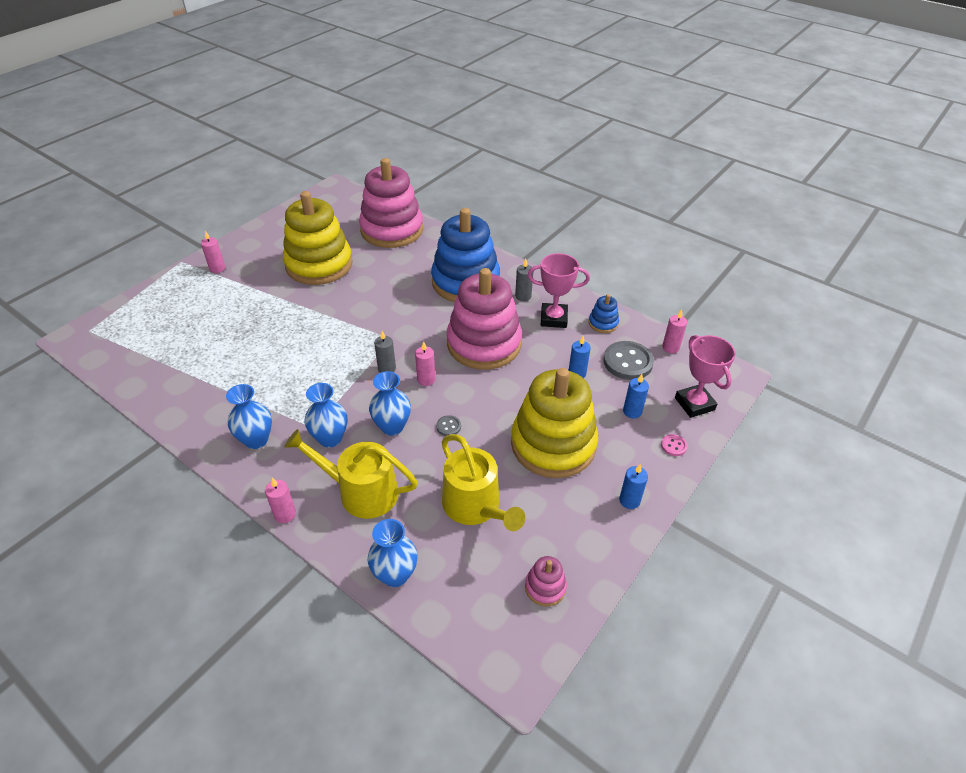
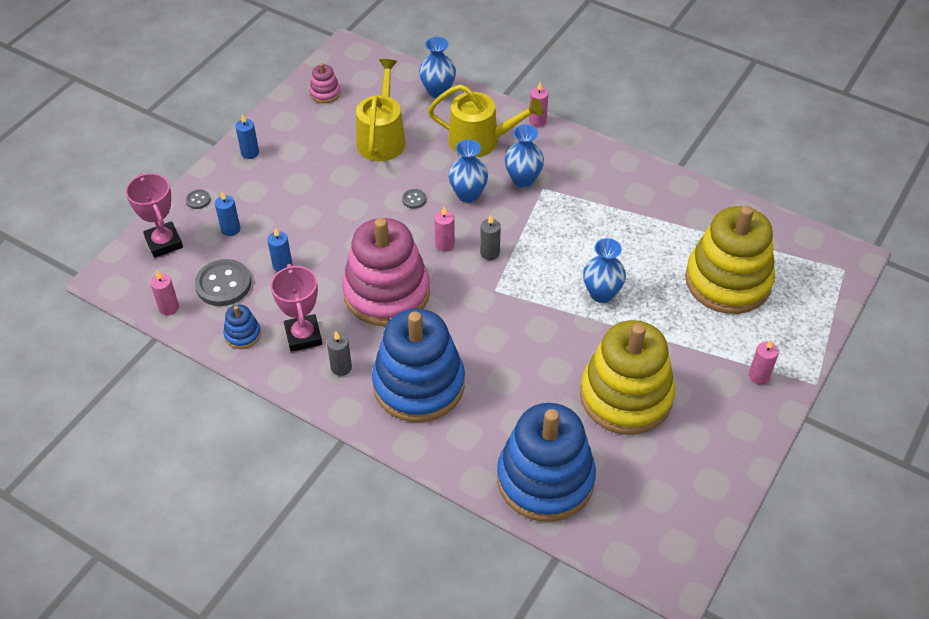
camera: 175 degrees right, 5 degrees up
blue vase [226,384,272,449] -> blue vase moved to [583,238,626,303]
pink stacking toy [359,158,423,248] -> blue stacking toy [497,403,596,522]
yellow watering can [442,434,525,531] -> yellow watering can turned 45 degrees clockwise [356,59,406,161]
yellow stacking toy [511,368,598,478] -> yellow stacking toy moved to [685,206,775,314]
pink trophy [527,253,590,328] -> pink trophy turned 75 degrees clockwise [271,264,322,352]
pink button [661,434,687,456] -> grey button [186,189,211,209]

